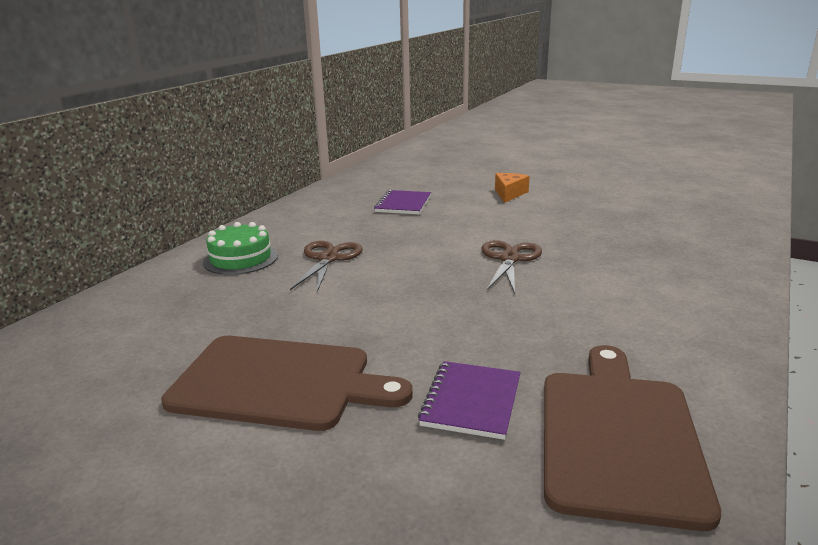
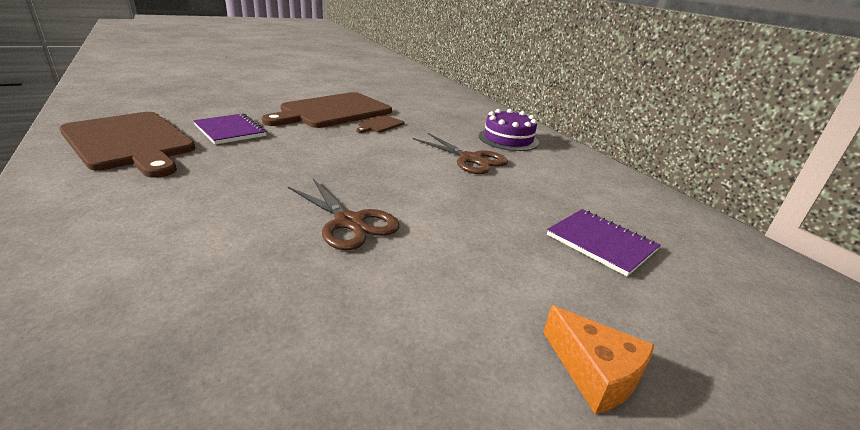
camera: 120 degrees right, 5 degrees up
green cake [203,222,278,275] -> purple cake [479,109,539,151]
none -> brown cutting board [356,115,405,133]

